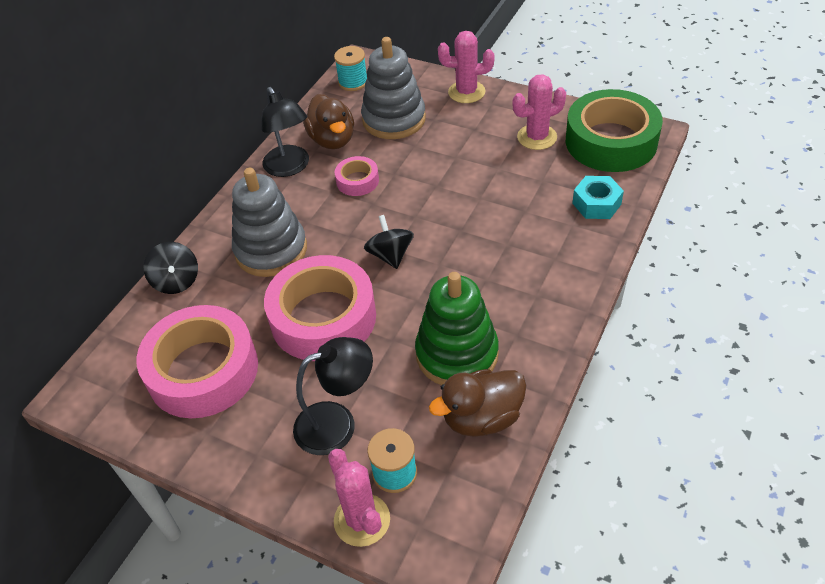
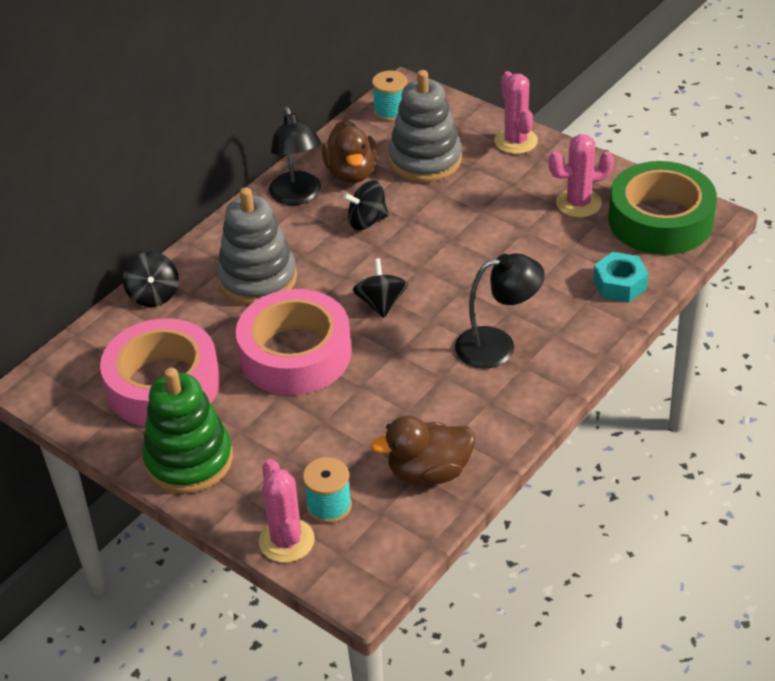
camera: 10 degrees right, 5 degrees down
black lamp [293,337,373,455] -> black lamp moved to [455,253,544,369]
pink tape [335,156,379,196] -> black spinning top [343,181,389,230]
green stacking toy [415,272,499,385] -> green stacking toy moved to [142,367,233,494]
pink cactus [438,31,494,103] -> pink cactus turned 60 degrees clockwise [494,71,538,154]

